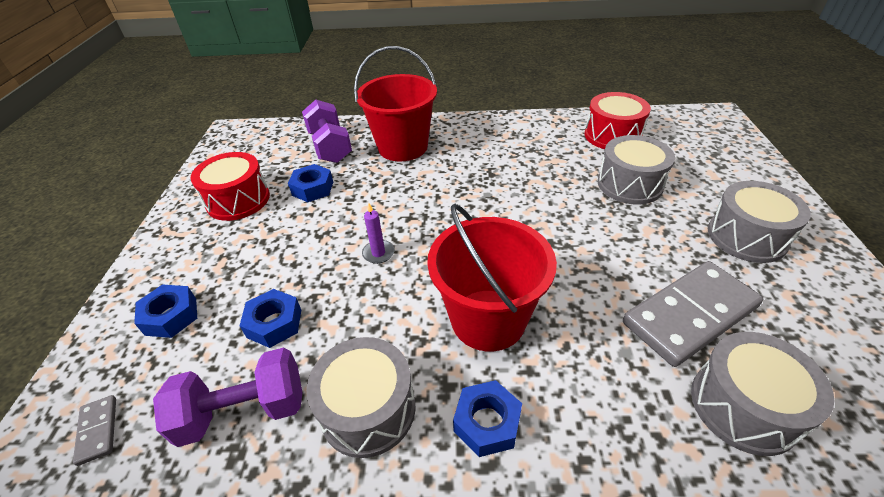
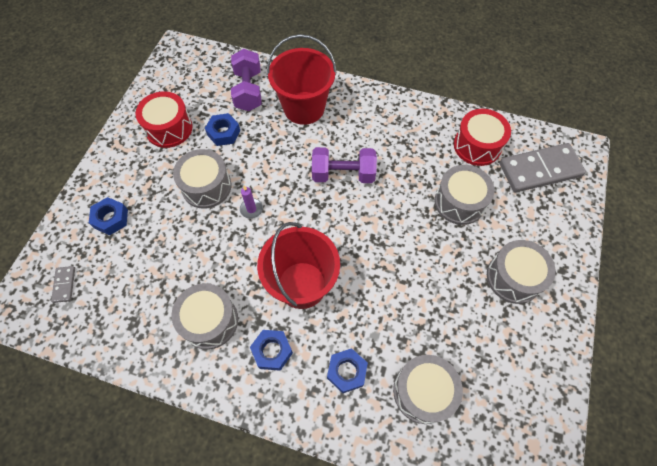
camera: 15 degrees right, 20 degrees up
purple dumbbell [153,348,303,447] -> purple dumbbell moved to [312,147,377,183]
blue nut [239,289,301,348] -> blue nut moved to [327,348,368,393]
grey domino [623,261,763,367] -> grey domino moved to [500,143,586,192]
none -> grey drum [173,149,231,209]

